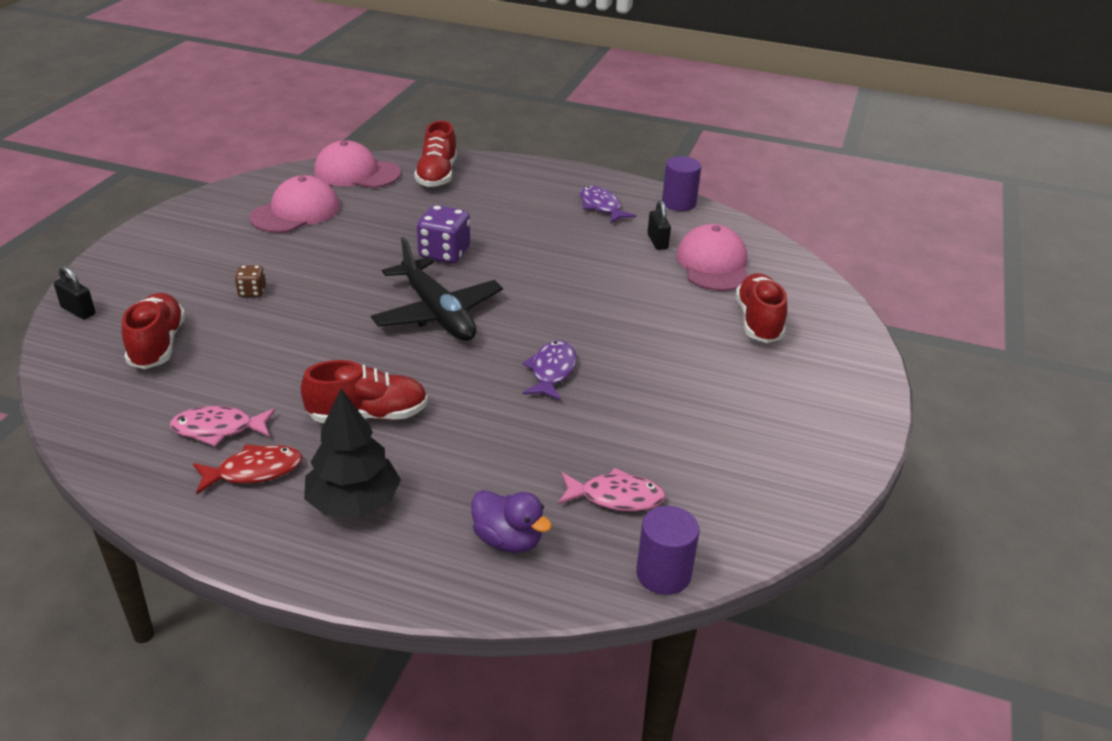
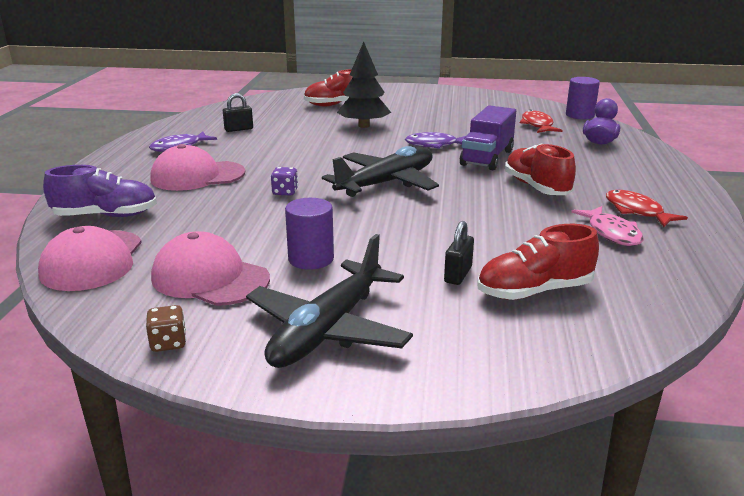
camera: 100 degrees left, 10 degrees down
black padlock [54,266,95,319] -> black padlock moved to [444,221,474,285]
brown dice [235,265,266,297] -> brown dice moved to [146,305,186,352]
black tree [304,389,401,517] -> black tree moved to [337,42,391,128]
red shoe [414,121,457,187] -> purple shoe [43,165,157,217]
purple dice [417,205,470,264] -> purple dice [271,167,298,196], size x0.54
pink fish [558,468,666,511] -> red fish [520,110,563,133]
purple cylinder [662,156,701,211] -> purple cylinder moved to [285,198,334,270]
pink cap [676,224,748,291] -> pink cap moved to [150,144,245,191]
none -> black plane [246,234,413,368]
none -> purple truck [460,105,516,170]

